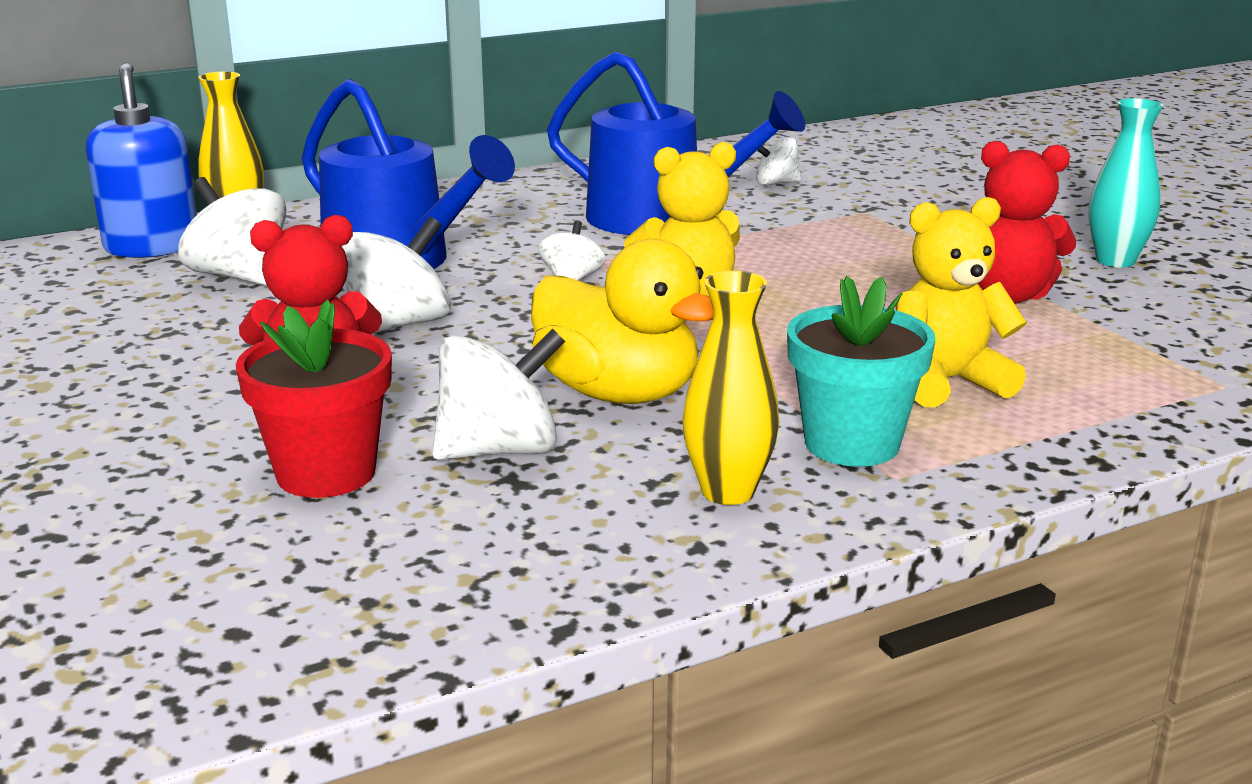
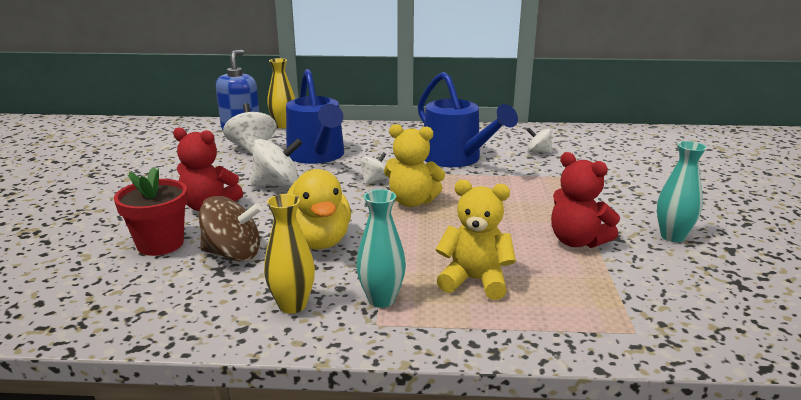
camera: 30 degrees right, 0 degrees up
white spinning top [432,329,566,460] -> brown spinning top [199,196,262,261]
turquoise flower pot [787,276,936,467] -> turquoise vase [356,189,406,308]

